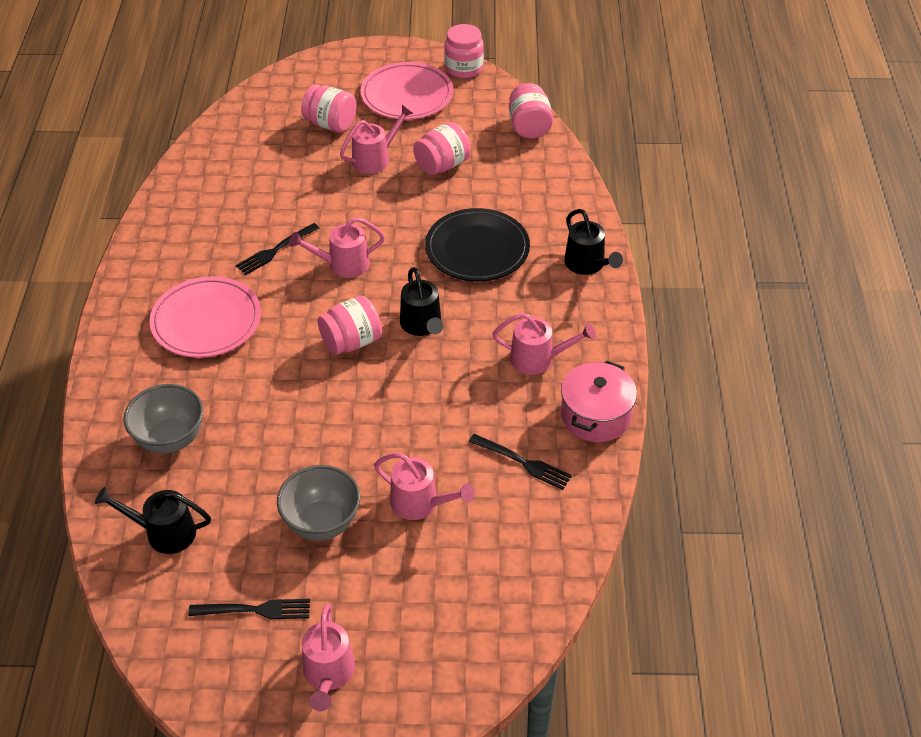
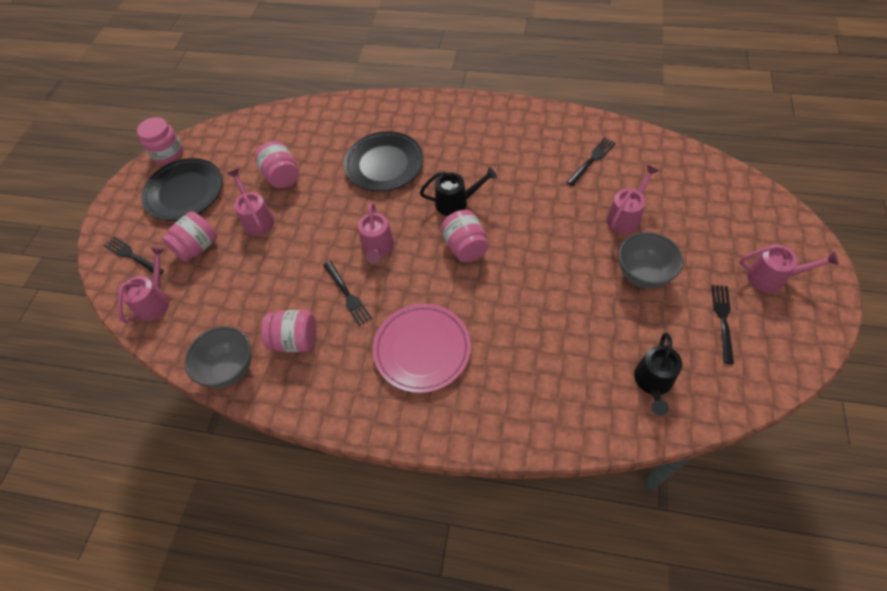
camera: 75 degrees left, 10 degrees up
grey bowl [123,384,203,454] -> grey bowl moved to [185,326,251,388]
pink plate [360,62,453,120] -> black plate [141,158,223,221]
pink watering can [492,313,596,375] -> pink watering can moved to [118,247,169,323]
pink jar [509,83,553,139] -> pink jar moved to [261,310,316,352]
pink pot [561,361,637,442] -> none
black watering can [564,209,623,275] -> none
none -> black fork [104,237,164,275]

